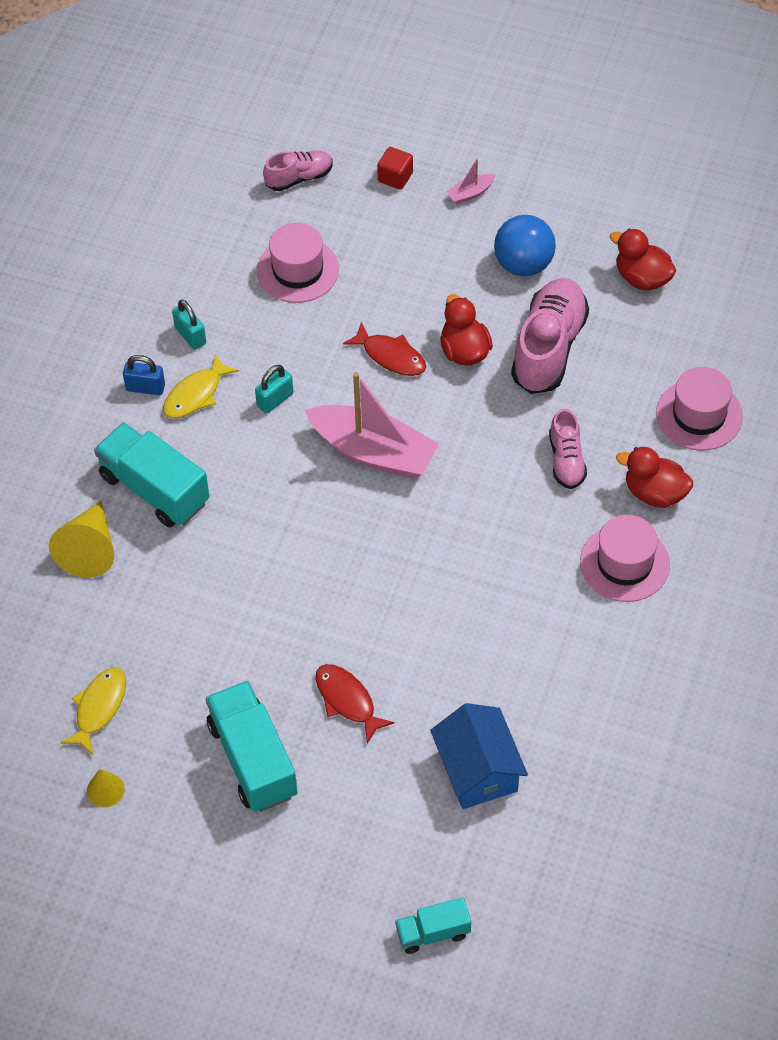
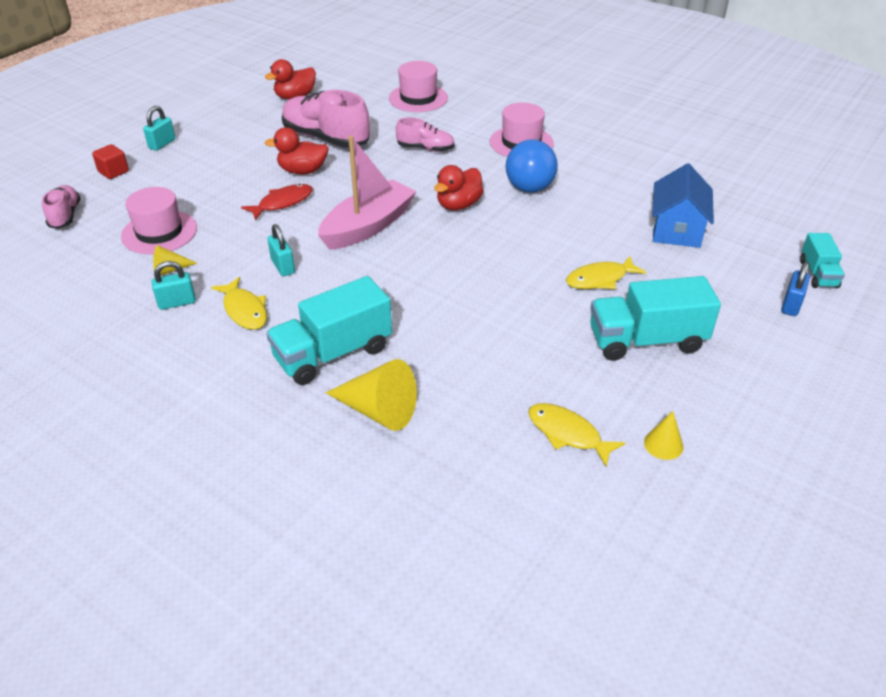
camera: 75 degrees left, 15 degrees down
blue padlock [123,355,165,395] -> blue padlock moved to [781,262,810,316]
red fish [315,664,395,743] -> yellow fish [566,256,646,289]
blue house [430,703,528,809] -> blue house turned 75 degrees counterclockwise [652,163,714,248]
pink boat [447,159,495,204] -> turquoise padlock [143,106,175,151]
blue ball [494,215,556,276] -> blue ball moved to [506,139,558,193]
red duck [616,447,693,508] -> red duck moved to [434,165,484,210]
none -> yellow cone [153,245,197,275]

